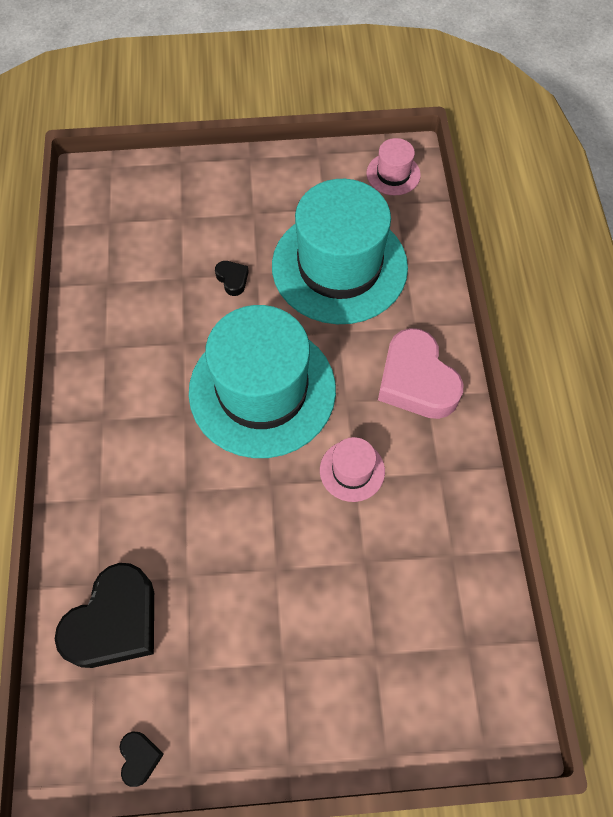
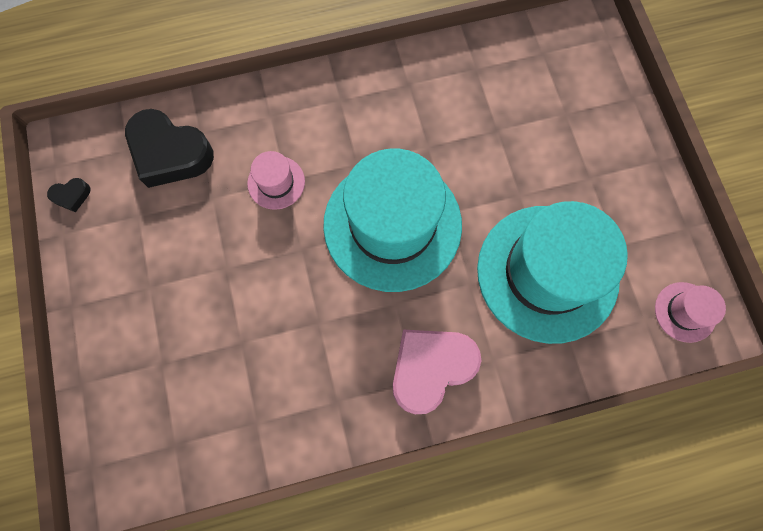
camera: 80 degrees right, 10 degrees up
black heart [215,261,249,296] -> none
pink hat [320,437,385,502] -> pink hat moved to [247,151,305,210]

